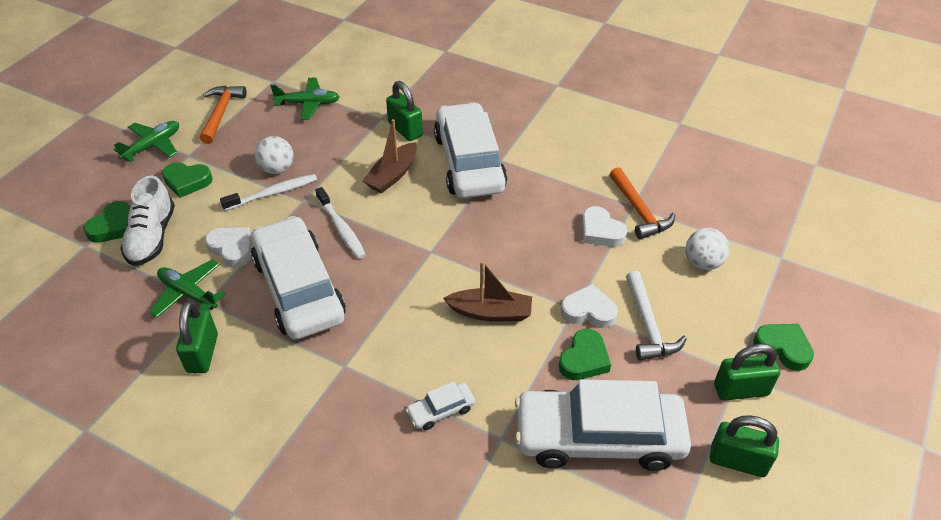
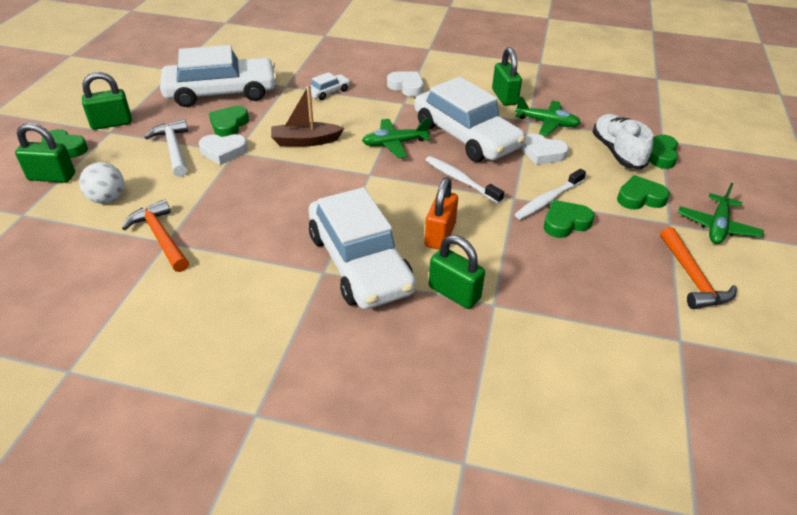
camera: 165 degrees right, 5 degrees down
white ball [255,136,293,174] -> green heart [544,200,594,238]
green plane [270,78,339,120] -> green plane moved to [362,118,430,158]
brown boat [363,119,417,193] -> orange padlock [424,177,458,250]
white heart [582,206,628,247] -> white heart moved to [387,71,424,97]
green padlock [710,415,779,477] -> green padlock moved to [15,123,75,183]

